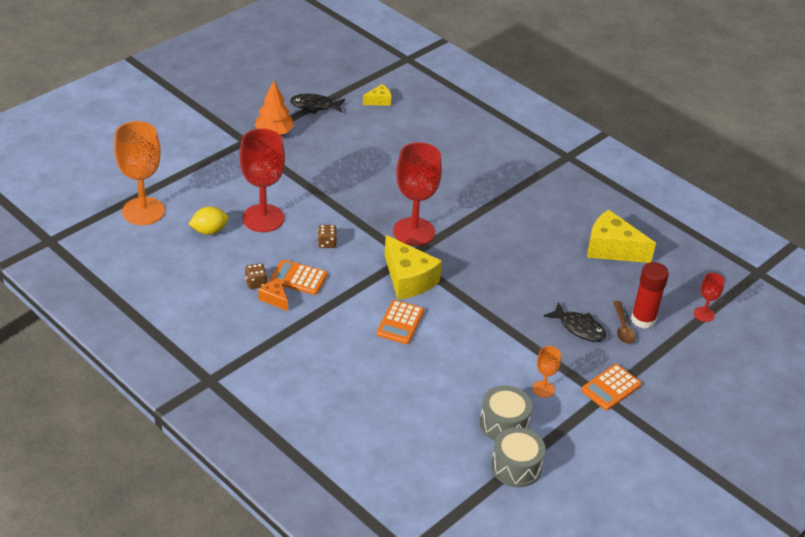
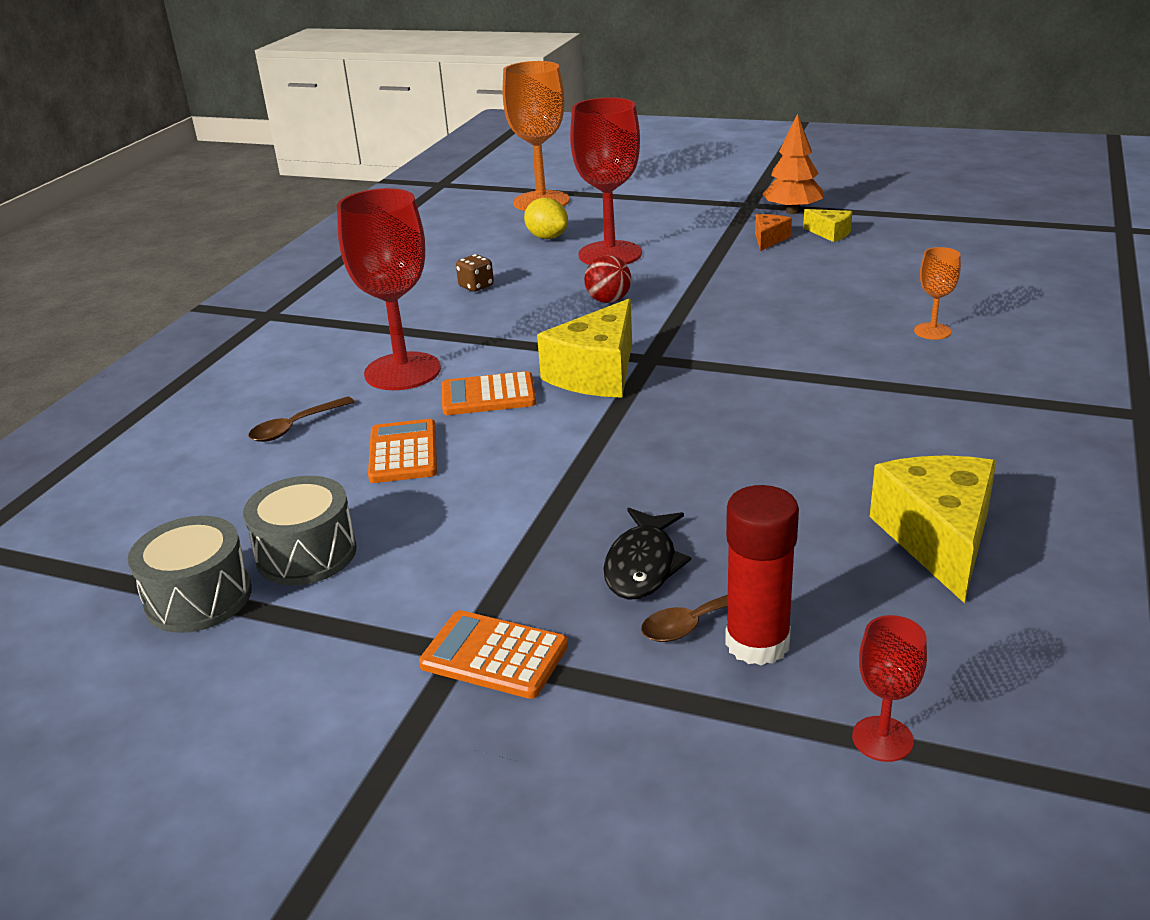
camera: 70 degrees right, 10 degrees down
orange cheese [258,279,288,311] -> orange cheese moved to [755,214,792,251]
orange calculator [270,260,328,295] -> orange calculator moved to [368,419,437,483]
black fish [290,94,345,114] -> none
brown dice [318,225,337,248] -> red ball [584,255,631,303]
yellow cheese [363,84,391,106] -> yellow cheese moved to [803,209,853,242]
red goblet [393,142,442,246] -> red goblet moved to [337,188,441,390]
orange goblet [532,346,561,398] -> orange goblet moved to [914,247,961,340]
none -> brown spoon [248,396,354,442]

